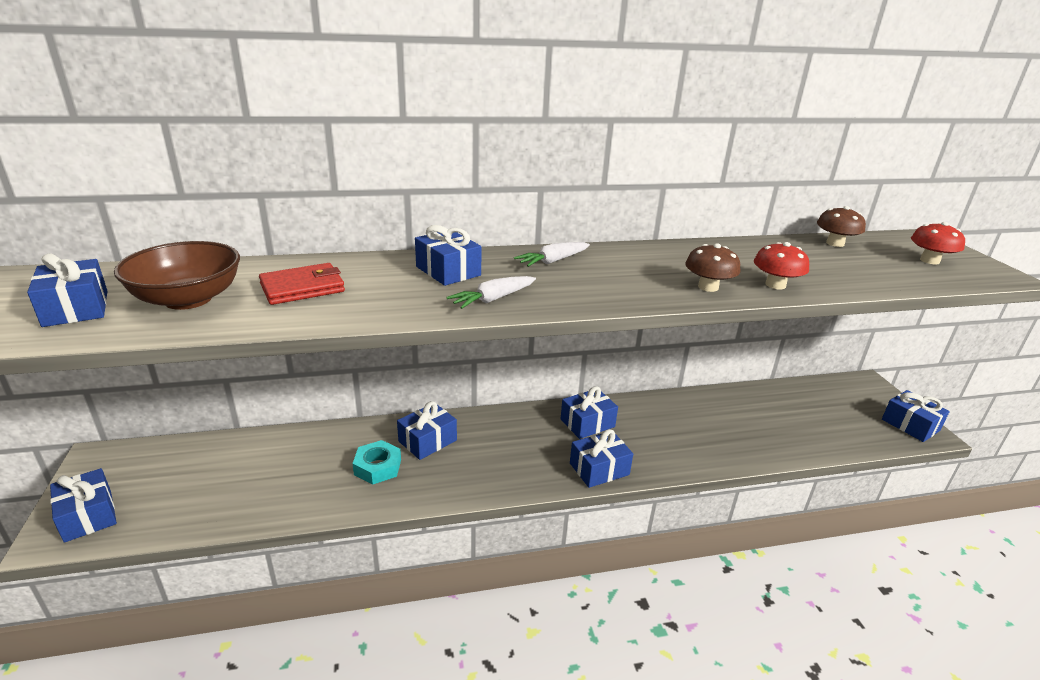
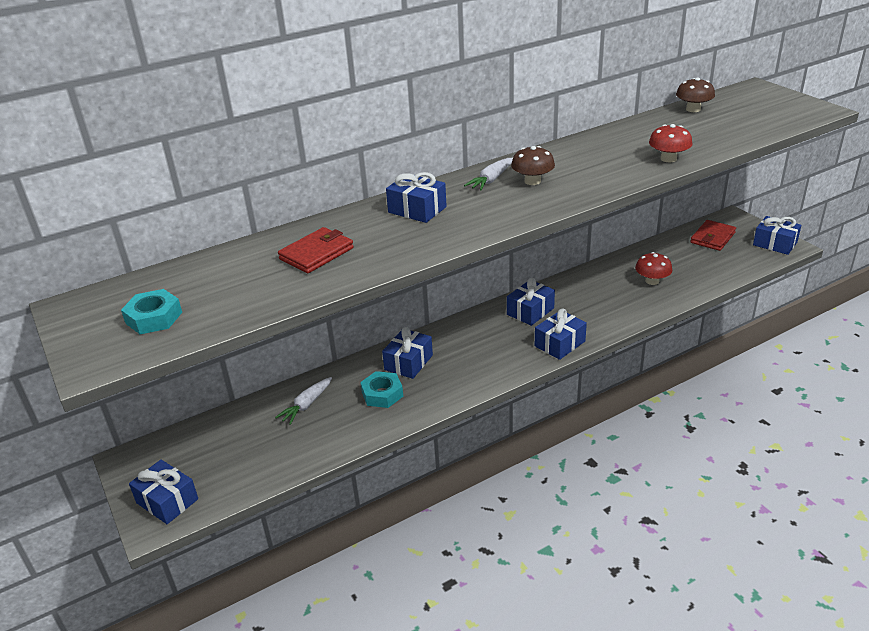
camera: 15 degrees left, 5 degrees up
blue gift [27,254,107,327] -> turquoise nut [121,289,182,334]
brown bowl [114,241,240,310] -> none
white carrot [446,276,536,309] -> white carrot moved to [275,377,332,425]
brown mushroom [685,243,740,292] -> brown mushroom moved to [511,146,555,185]
red mushroom [911,222,965,264] -> red mushroom moved to [635,252,673,285]
none -> red wallet [690,220,736,251]

